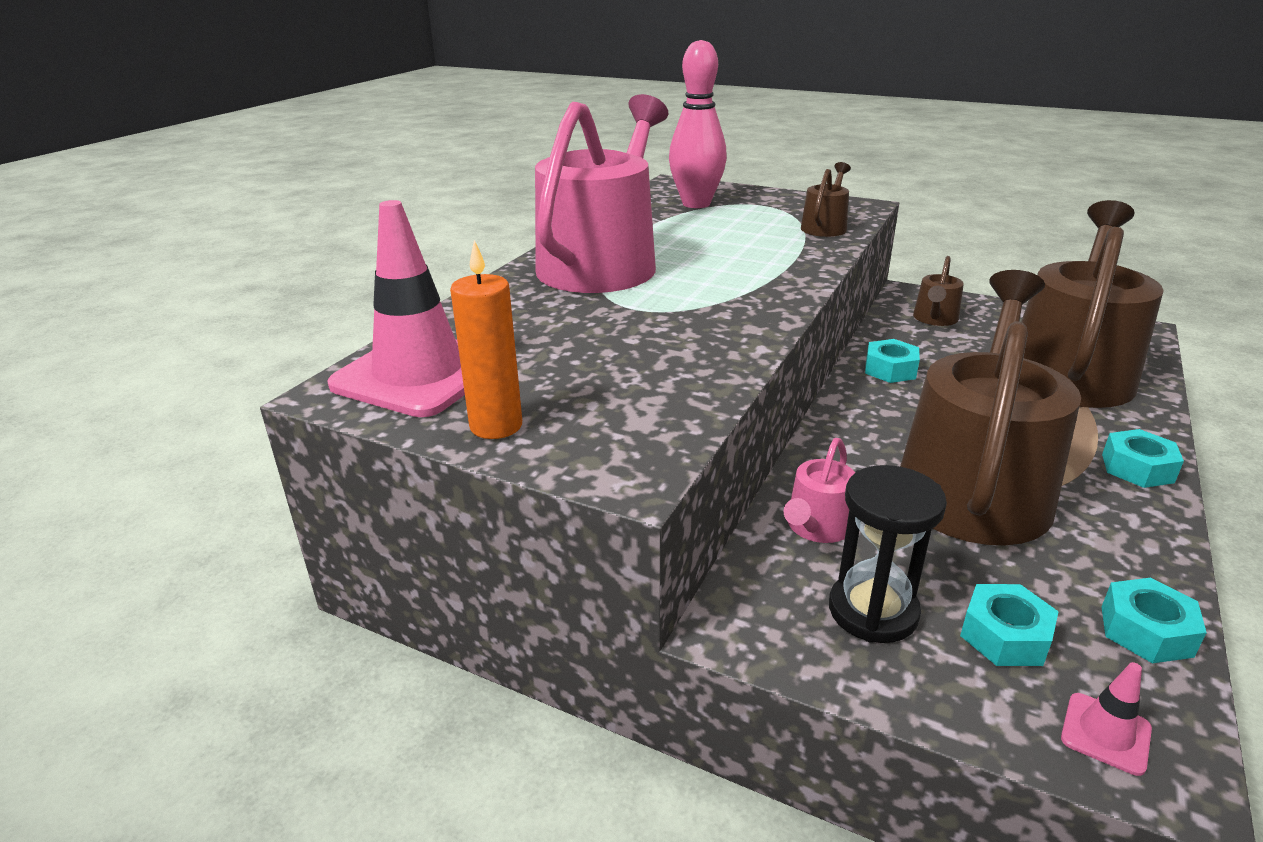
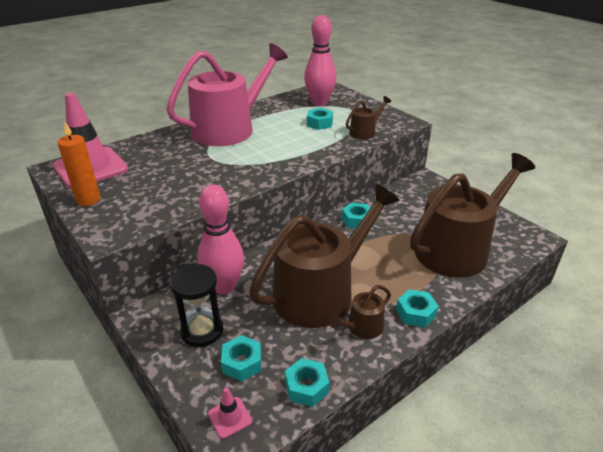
camera: 25 degrees right, 5 degrees up
pink watering can [784,438,855,543] -> pink bowling pin [197,184,244,294]
brown watering can [913,256,964,326] -> brown watering can moved to [328,285,391,339]
none -> turquoise nut [307,108,333,130]

